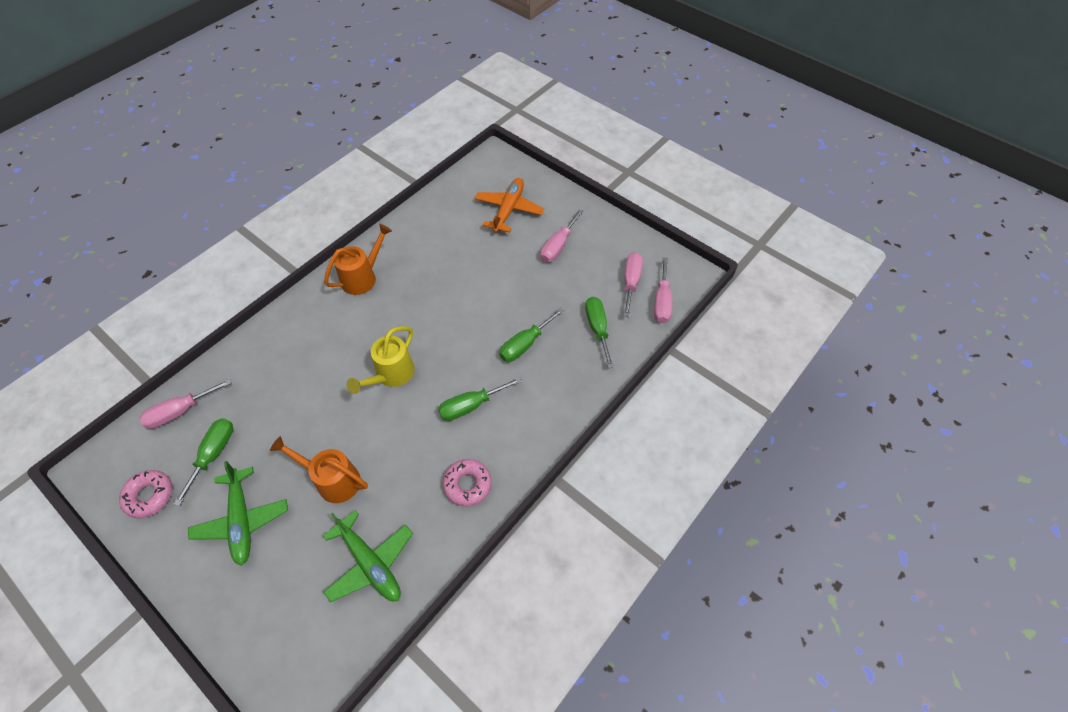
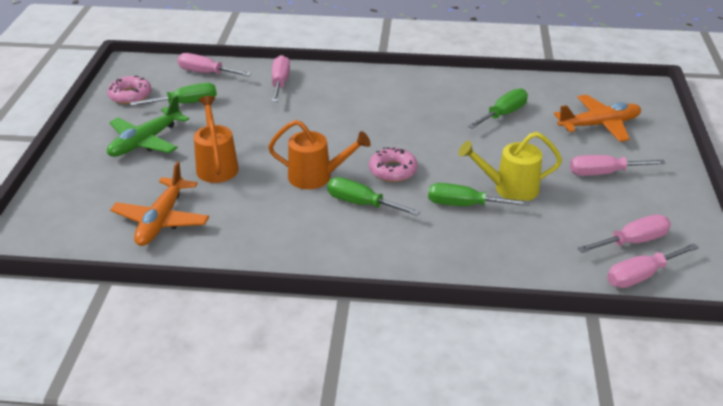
camera: 55 degrees right, 20 degrees down
green plane [323,510,413,602] -> orange plane [110,161,209,246]
orange watering can [324,224,392,295] -> orange watering can moved to [268,120,371,189]
yellow watering can [346,326,415,394] -> yellow watering can moved to [459,132,562,201]
pink donut [443,459,492,507] -> pink donut moved to [369,147,418,182]
green screwdriver [585,297,614,368] -> green screwdriver moved to [468,88,528,129]
none -> pink screwdriver [272,55,290,102]

